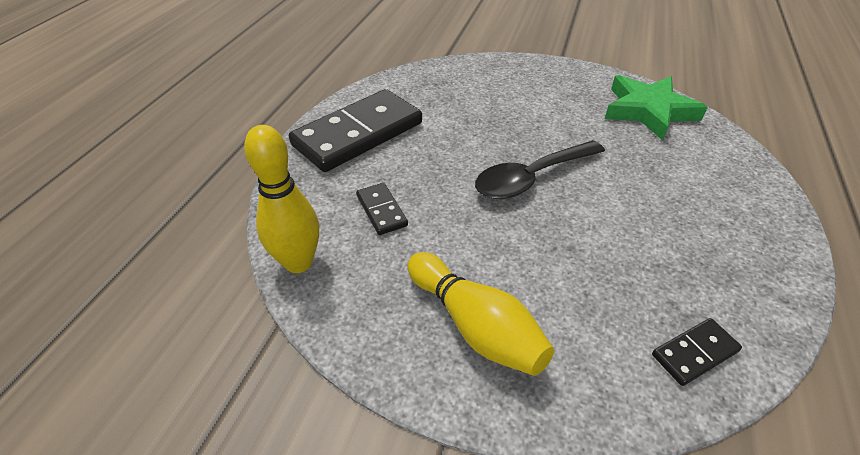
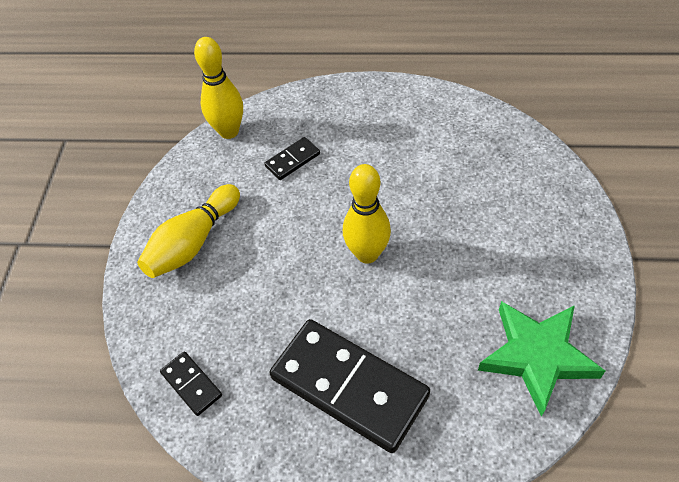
camera: 80 degrees right, 10 degrees up
black domino [289,89,422,172] -> black domino moved to [269,319,430,453]
black spoon [475,140,605,199] -> yellow bowling pin [343,164,391,264]

